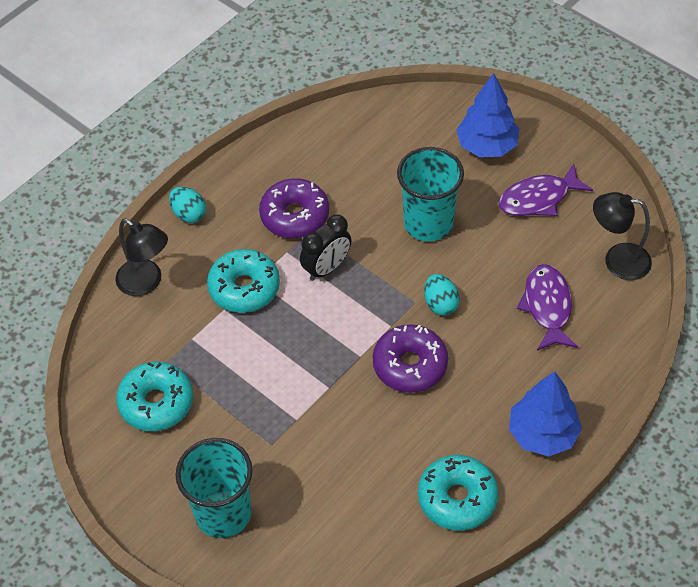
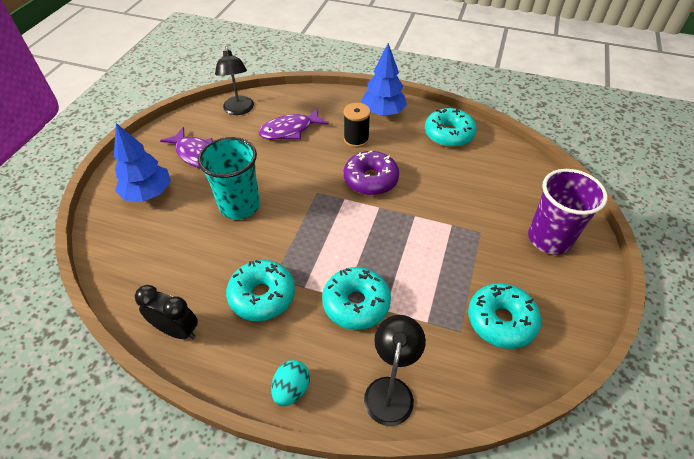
camera: 115 degrees left, 5 degrees down
turquoise cup [175,438,253,538] -> purple cup [528,169,608,255]
purple donut [259,178,329,238] -> turquoise donut [226,260,295,321]
black clock [300,214,351,281] -> black clock moved to [135,285,198,339]
turquoise egg [424,274,460,316] -> none
none -> black spool [344,103,370,148]

